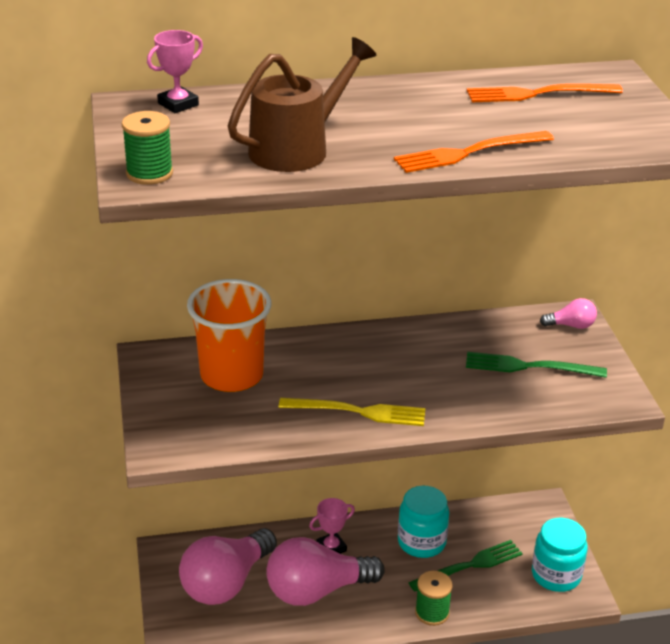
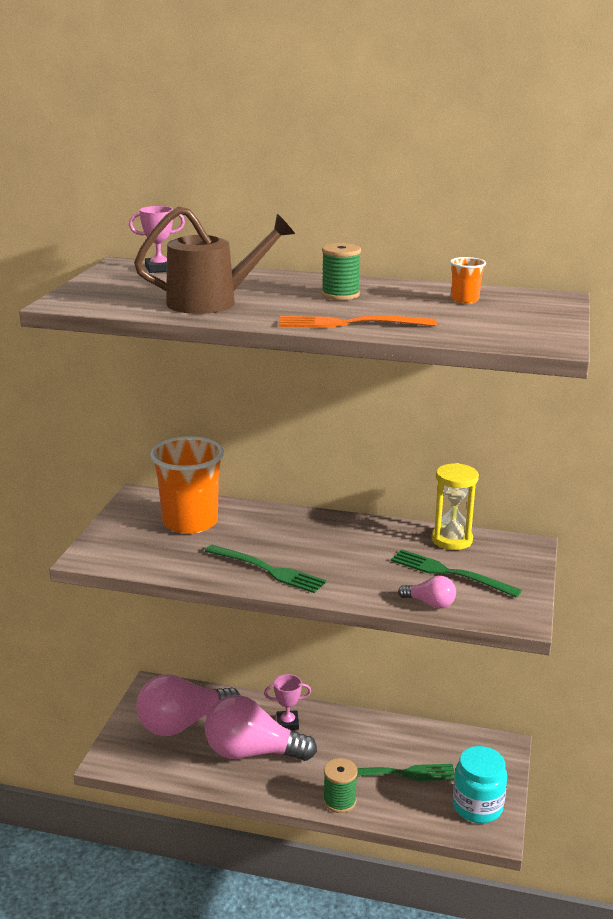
camera: 25 degrees right, 10 degrees down
green spool [122,111,173,185] -> green spool moved to [321,243,361,300]
yellow fork [278,398,425,426] -> green fork [205,545,327,593]
turquoise jar [398,486,449,558] -> none
orange fork [467,84,623,102] -> orange cup [450,257,486,304]
pink light bulb [540,298,597,329] -> pink light bulb moved to [398,576,456,608]
none -> yellow hourglass [431,463,479,550]

